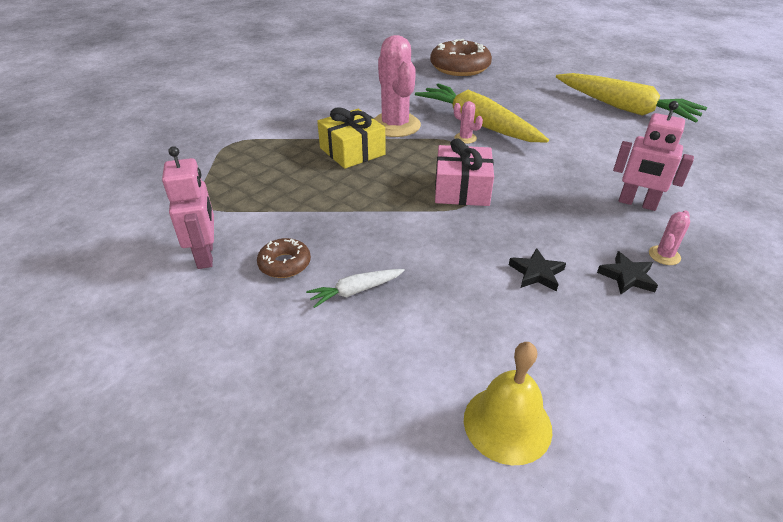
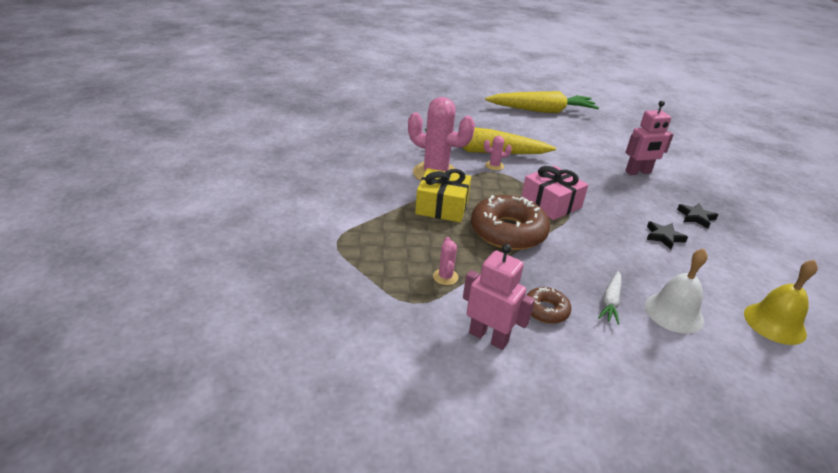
camera: 45 degrees left, 5 degrees down
brown donut [430,39,492,76] -> brown donut moved to [471,195,550,250]
pink cactus [649,210,690,265] -> pink cactus moved to [433,237,459,285]
none -> white bell [645,249,707,334]

